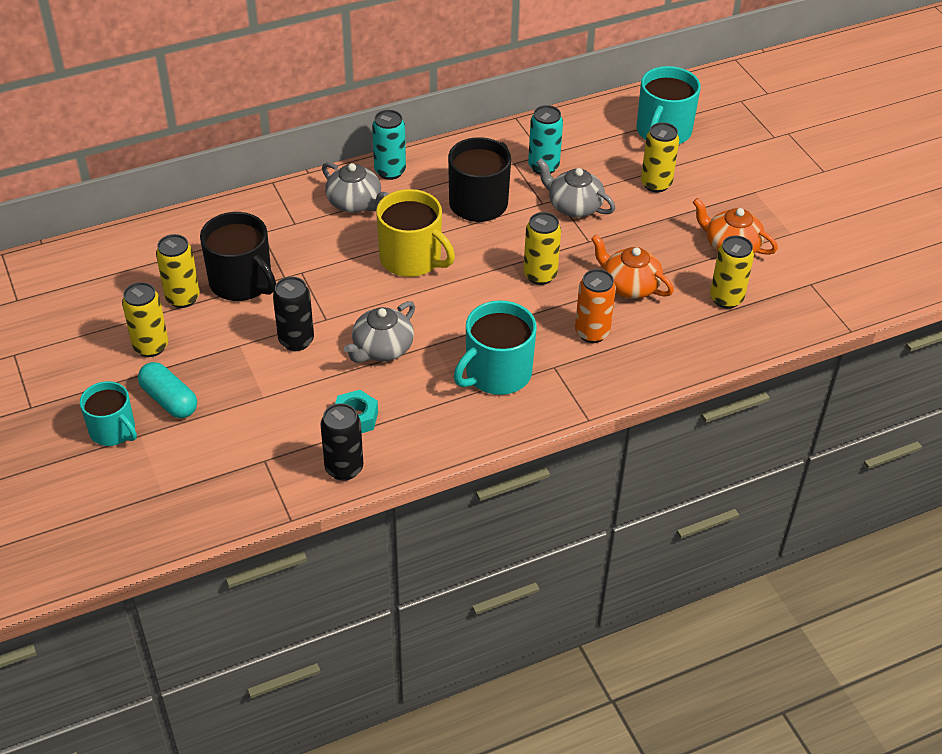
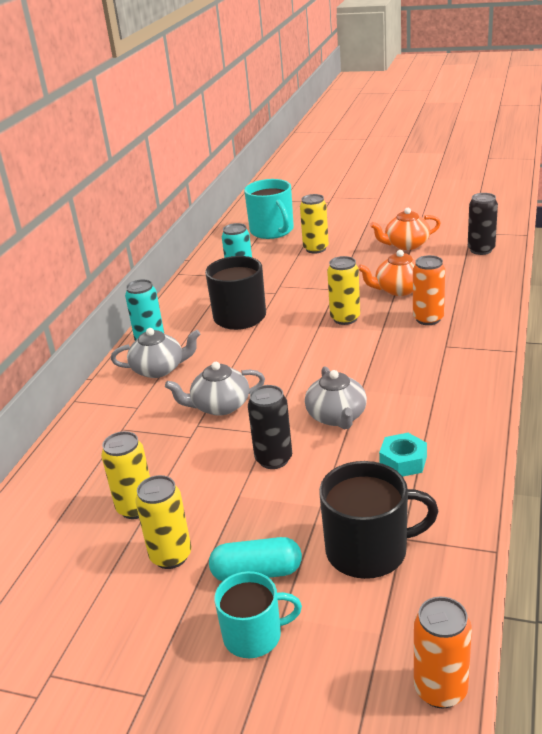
camera: 45 degrees left, 15 degrees down
black mug [200,212,276,301] -> black mug moved to [319,461,438,579]
black can [320,403,363,481] -> black can moved to [468,193,498,255]
yellow mug [376,189,455,277] -> none
turquoise mug [454,300,537,395] -> none
grey teapot [536,158,615,217] -> grey teapot moved to [165,362,265,416]
yellow can [710,235,754,309] -> none
none -> orange can [414,597,472,709]

